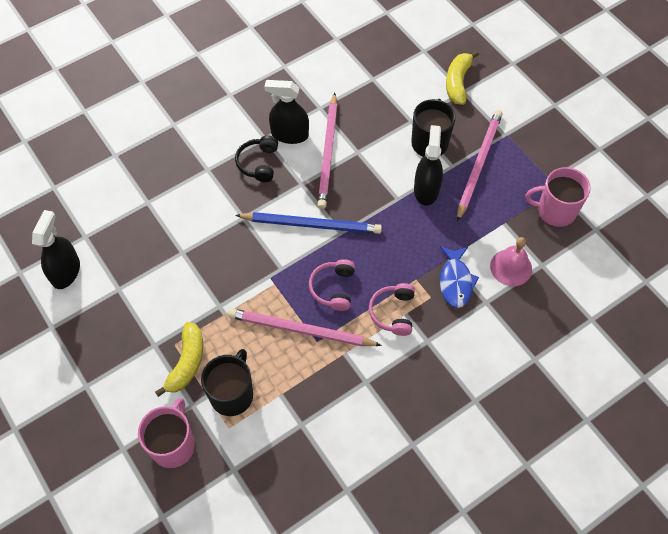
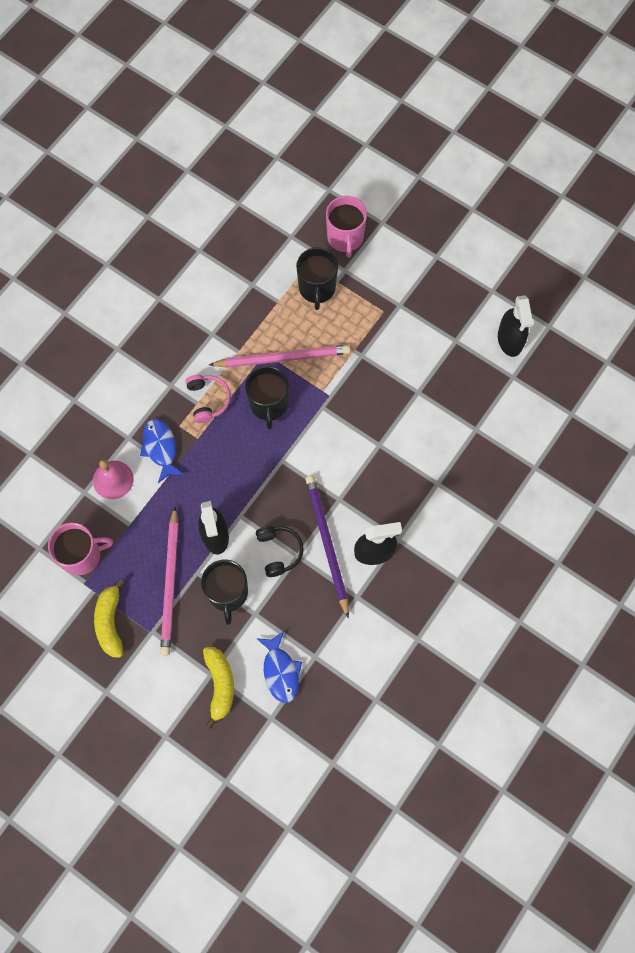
camera: 160 degrees right, 10 degrees up
yellow banana [155,322,203,397] -> yellow banana moved to [94,579,124,658]
black headphones [235,135,278,182] -> black headphones moved to [256,526,304,577]
blue pencil [235,212,382,234] -> none
pink headphones [309,259,355,311] -> black mug [245,366,289,430]
pink pencil [317,92,338,209] -> purple pencil [305,476,349,618]
none -> blue fish [256,631,302,703]

